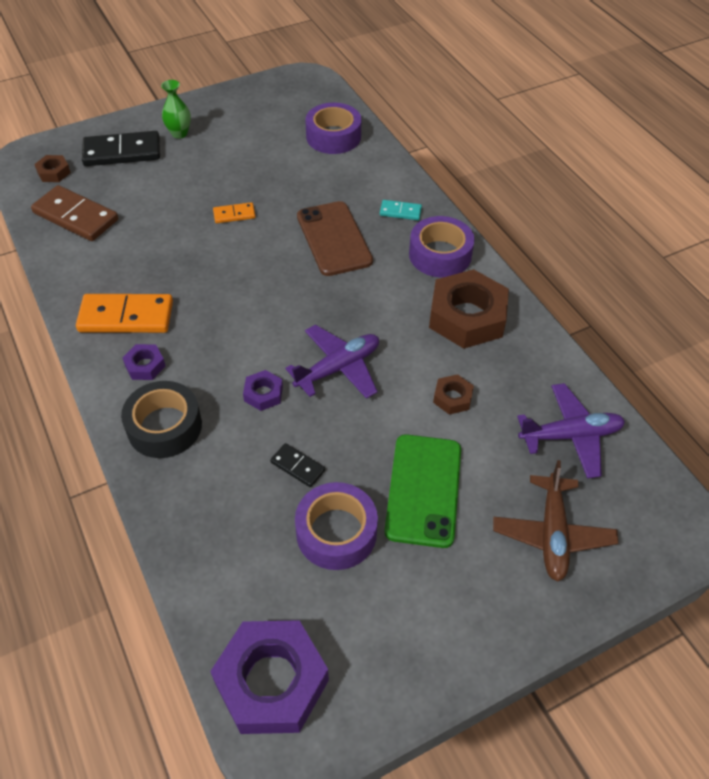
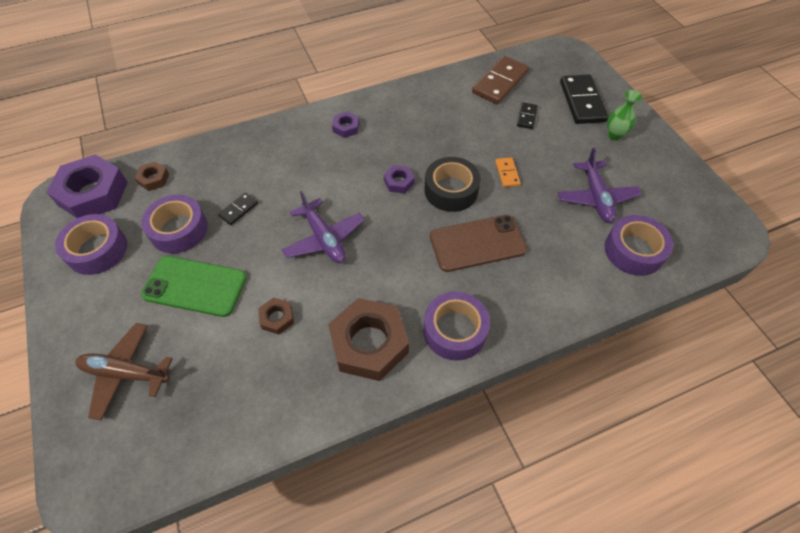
camera: 95 degrees right, 5 degrees up
brown nut [34,155,71,182] -> brown nut moved to [135,162,169,191]
orange domino [76,294,173,333] -> none
black tape [121,381,202,458] -> black tape moved to [424,157,481,212]
purple nut [243,370,283,411] -> purple nut moved to [384,165,415,193]
turquoise domino [380,200,422,220] -> none
purple plane [517,383,625,479] -> purple plane moved to [558,148,642,223]
none -> purple tape [55,214,127,275]
none -> black domino [517,102,538,129]

